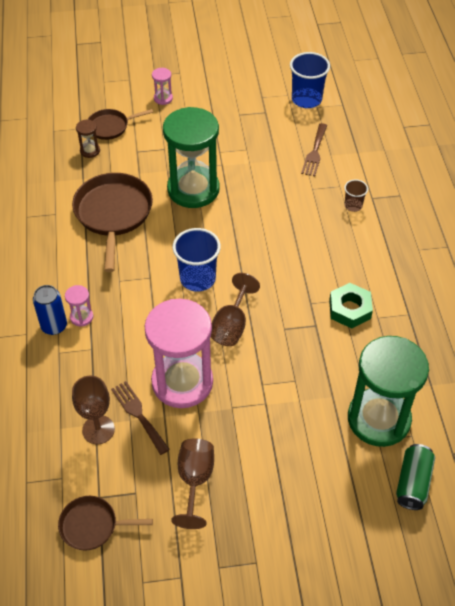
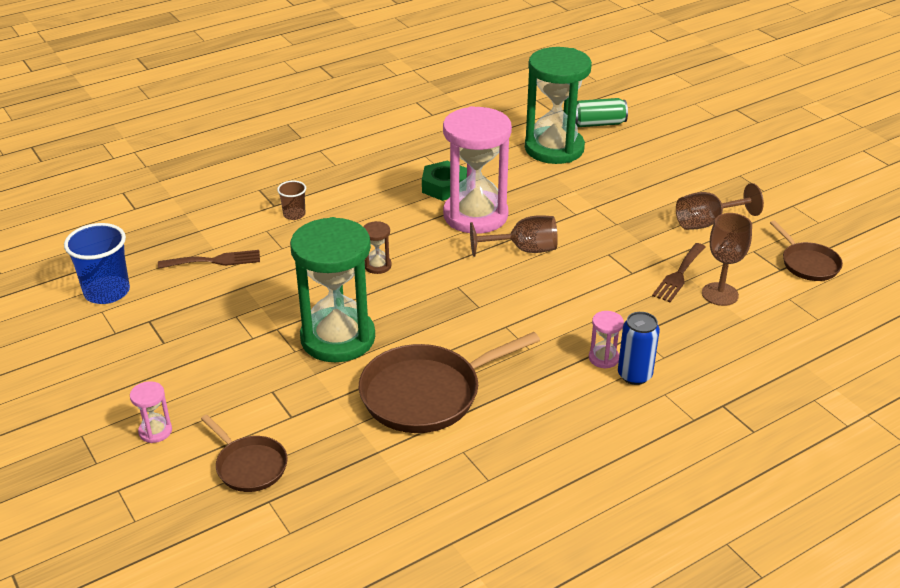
camera: 115 degrees left, 15 degrees down
brown hourglass [76,120,100,158] -> brown hourglass moved to [363,221,392,274]
pink hourglass [144,299,213,408] -> pink hourglass moved to [443,106,512,234]
blue cup [172,228,221,292] -> none

